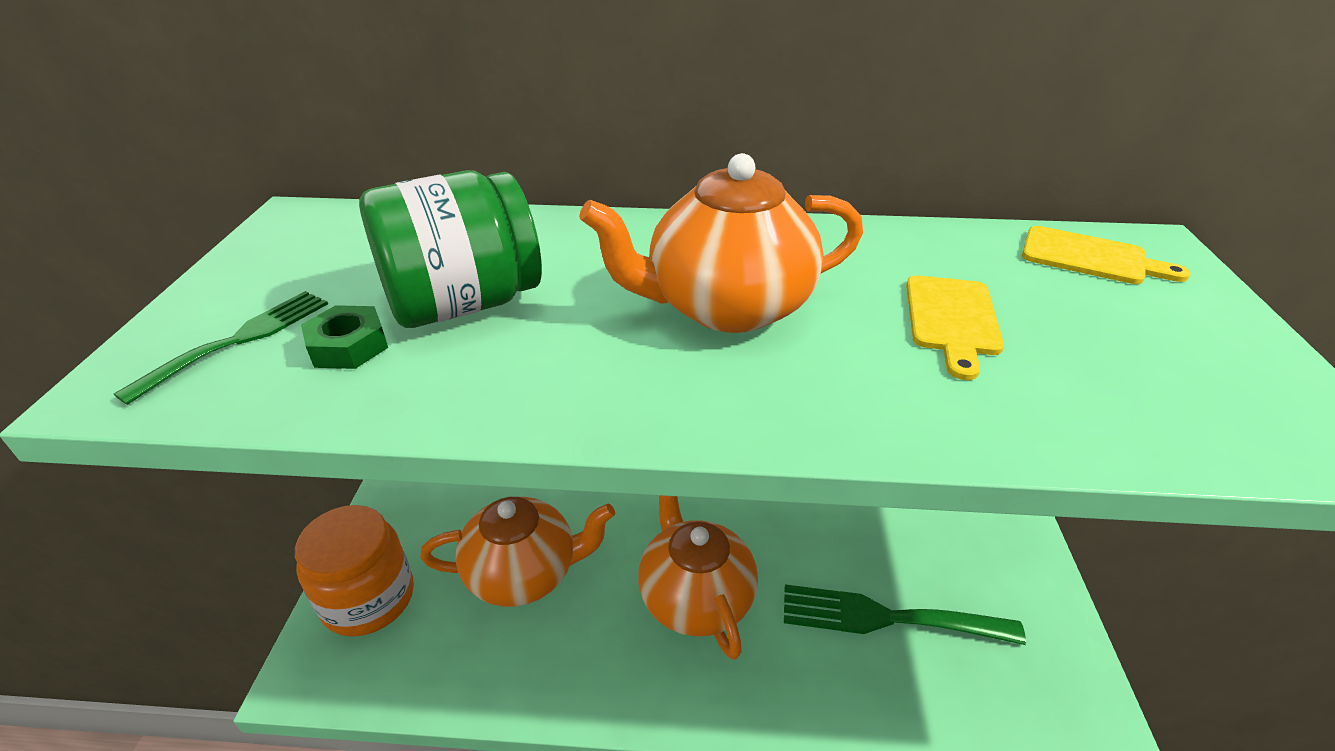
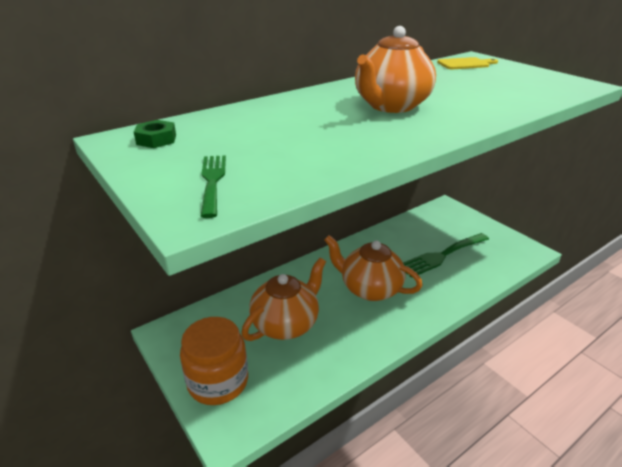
camera: 40 degrees left, 5 degrees down
green nut [301,305,388,369] -> green nut moved to [134,120,176,148]
green jar [359,170,542,328] -> none
yellow cutting board [906,275,1004,380] -> none

